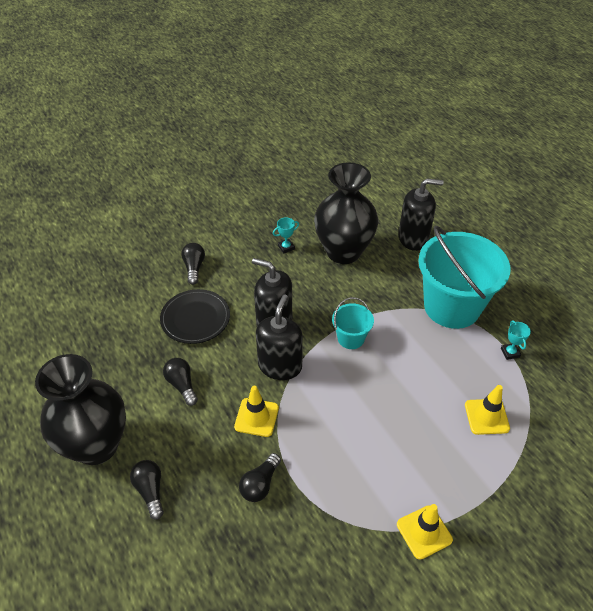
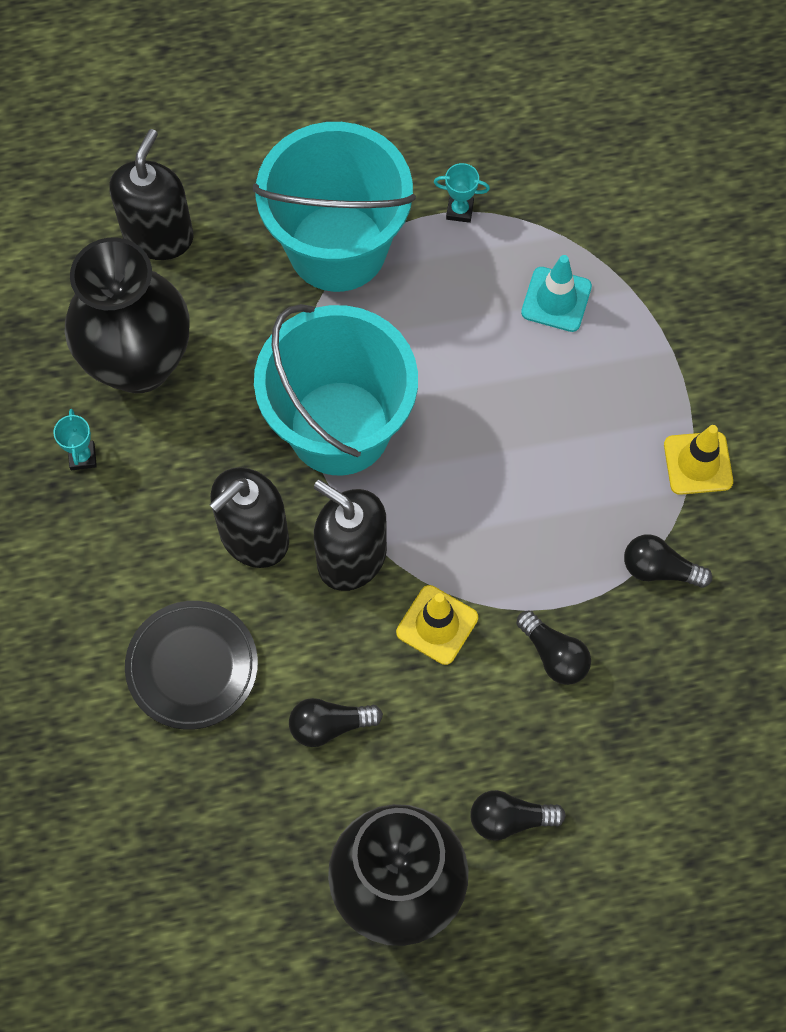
camera: 70 degrees left, 20 degrees up
black light bulb [181,243,205,285] -> black light bulb moved to [624,535,712,588]
turquoise bucket [332,297,374,349] -> turquoise bucket [254,304,418,475], size x2.16
yellow traffic cone [465,385,510,435] -> turquoise traffic cone [521,255,592,332]

